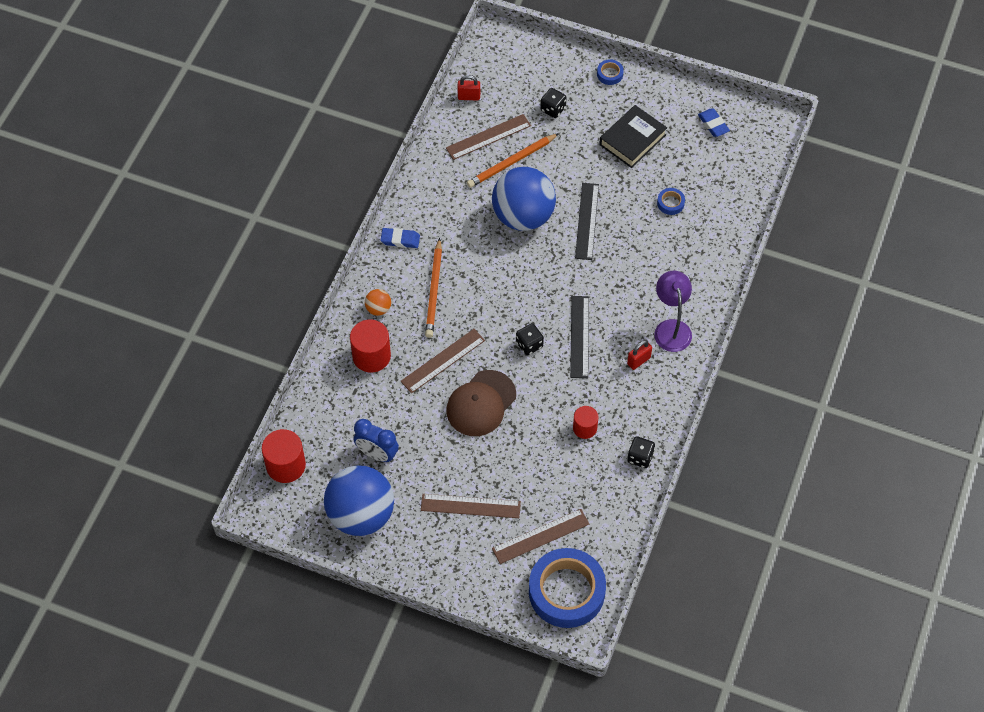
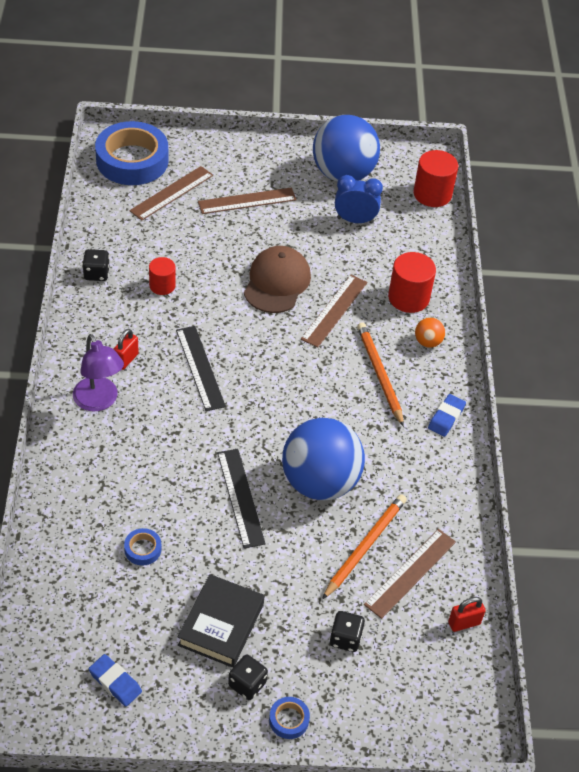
camera: 155 degrees right, 10 degrees down
blue eraser [381,228,420,248] -> blue eraser turned 45 degrees counterclockwise [428,394,466,437]
black dice [516,323,544,356] -> black dice moved to [228,654,268,700]

